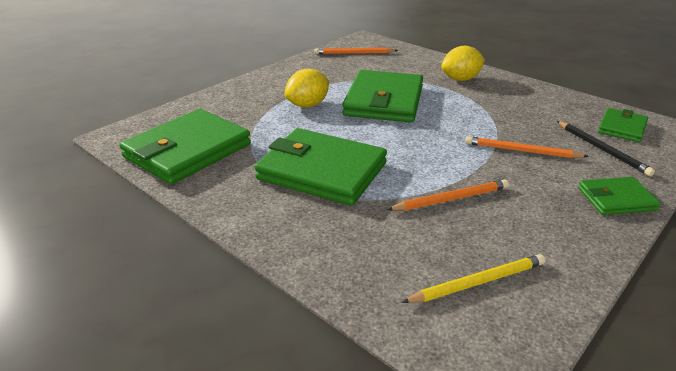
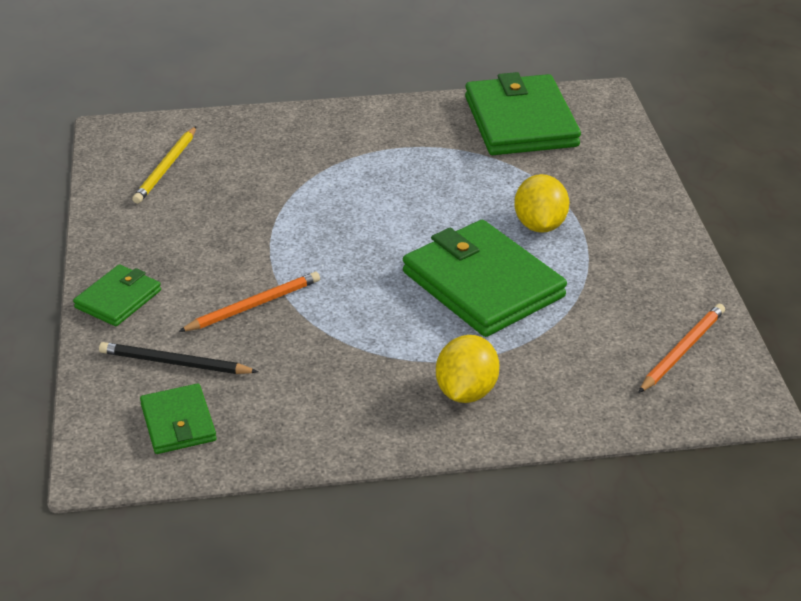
camera: 130 degrees right, 5 degrees up
green wallet [255,128,387,206] -> none
orange pencil [387,179,509,211] -> none

